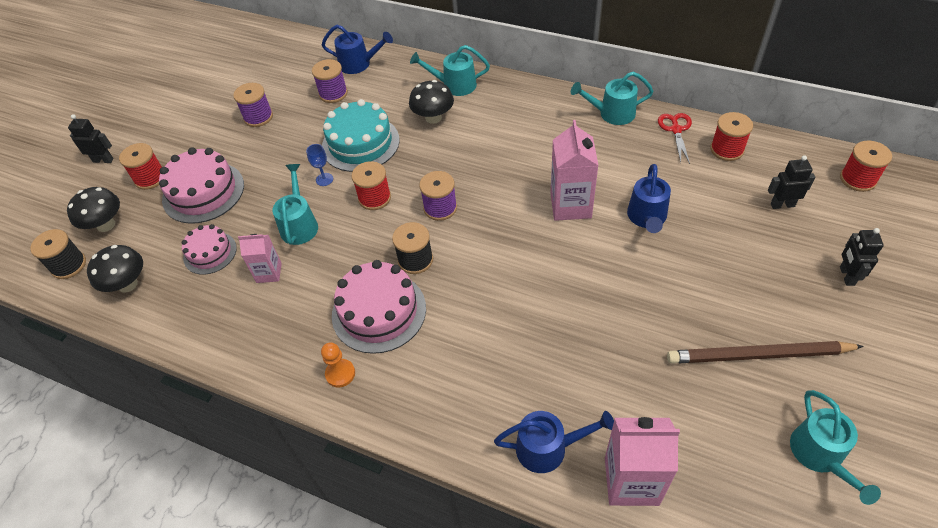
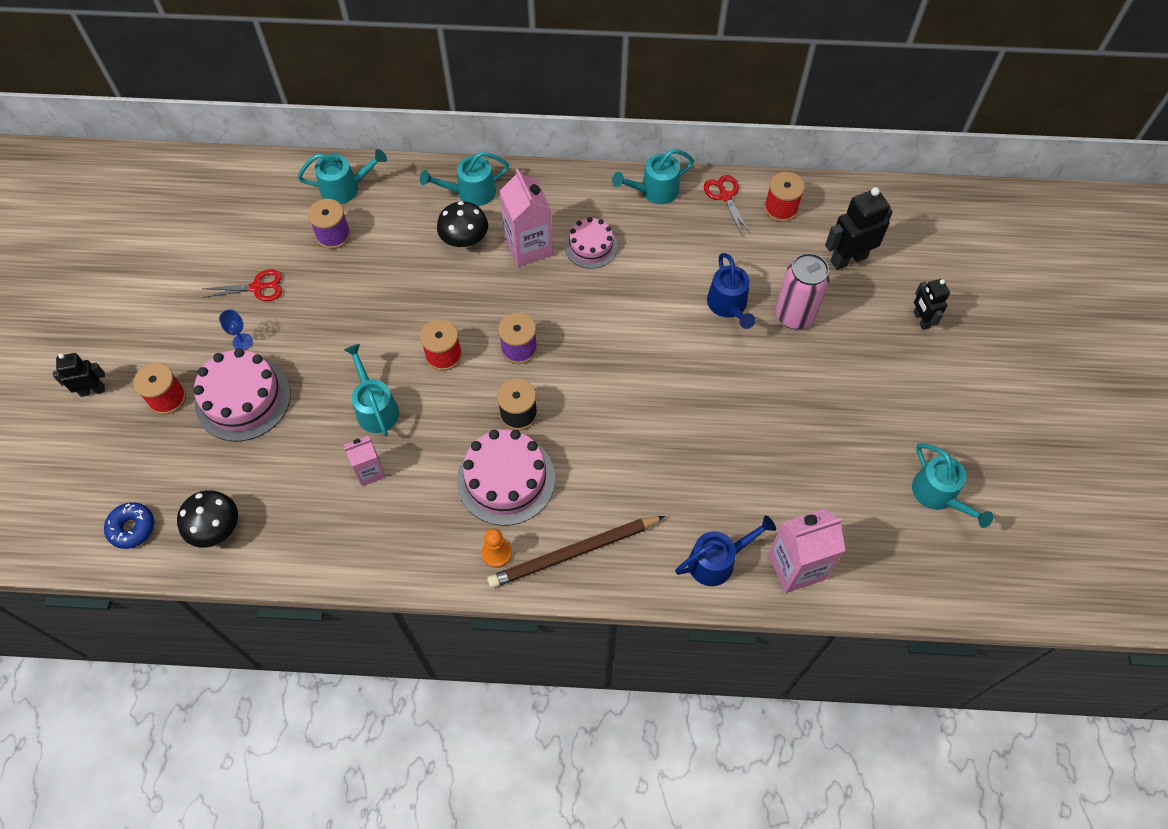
camera: 25 degrees left, 10 degrees up
black spool [30,229,86,279] -> blue donut [104,502,154,549]
black mushroom [67,187,120,232] -> none
pink cake [182,224,237,275] -> pink cake moved to [565,217,618,269]
purple spool [233,83,273,127] -> red scissors [202,269,282,301]
blue goblet [306,144,333,186] -> blue goblet moved to [219,309,253,350]
blue watering can [322,25,393,74] -> turquoise watering can [298,149,387,204]
turquoise cake [322,99,400,172] -> none
pink carton [550,120,599,221] -> pink carton moved to [500,169,553,267]
brown pencil [667,341,864,364] -> brown pencil moved to [487,516,665,588]
black robot [768,155,815,209] -> black robot [825,187,893,270], size x1.62
red spool [840,141,892,192] -> none
none -> pink can [775,253,830,329]

